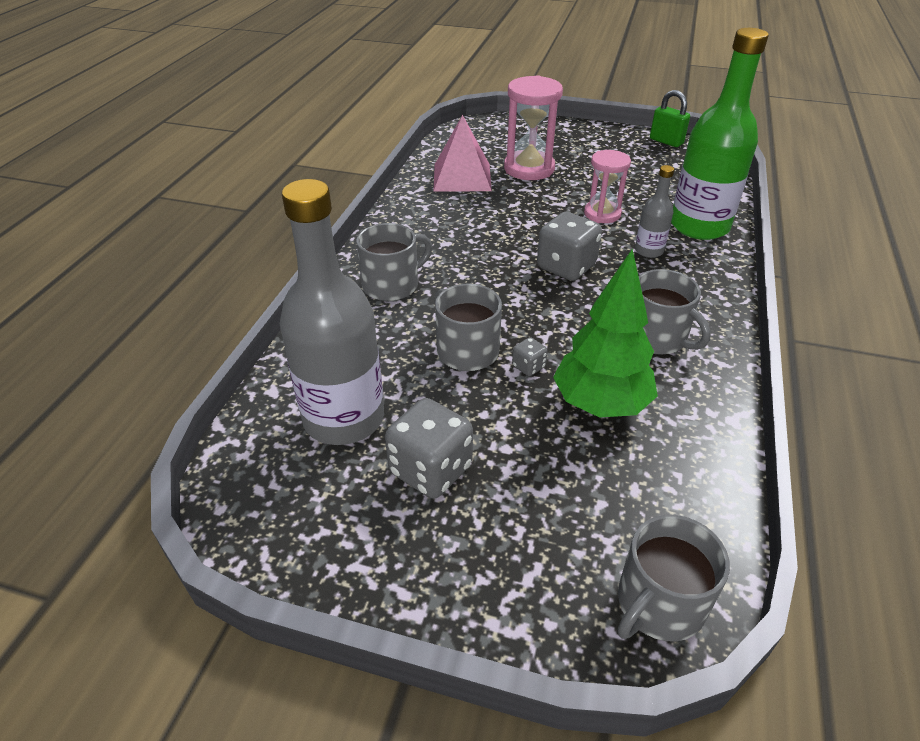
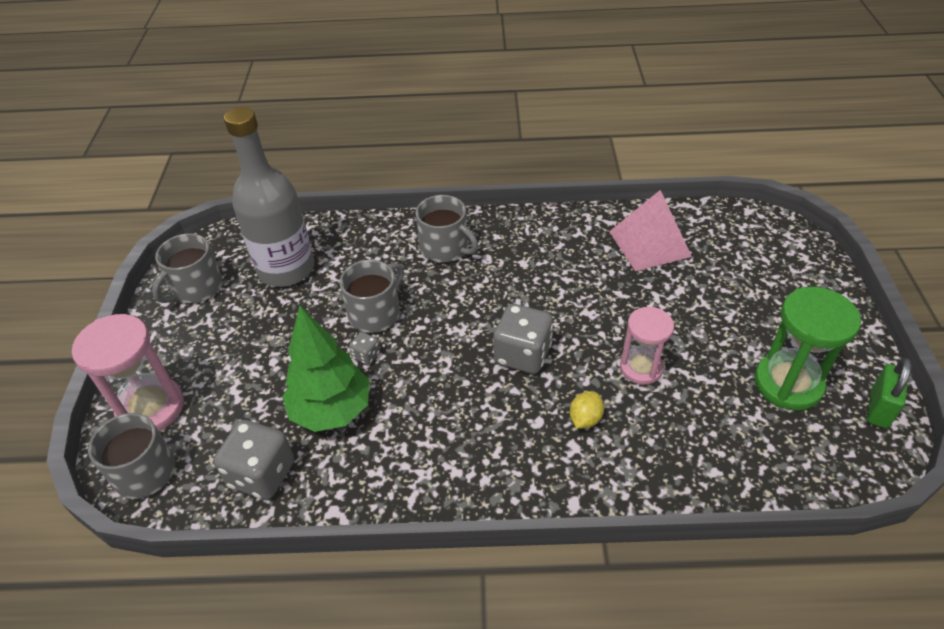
camera: 75 degrees right, 5 degrees up
grey dice [385,398,473,499] -> grey dice moved to [214,420,294,500]
pink hourglass [504,75,563,180] -> pink hourglass moved to [72,314,184,431]
grey bottle [635,165,674,258] -> yellow lemon [570,391,604,428]
grey mug [639,269,711,355] -> grey mug moved to [152,233,223,303]
green bottle [671,28,769,240] -> none
none -> green hourglass [754,287,861,410]

